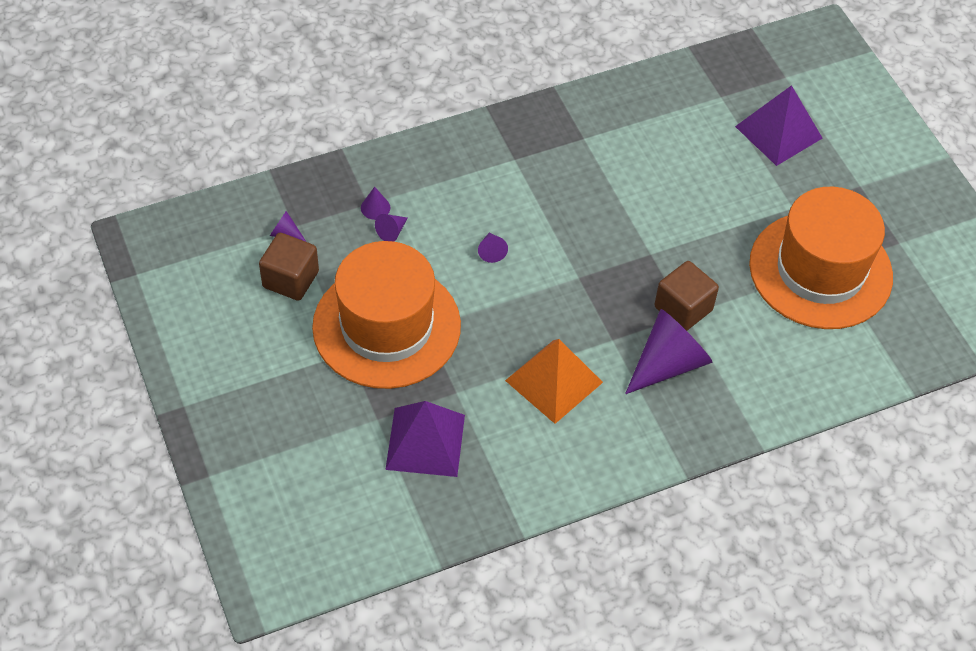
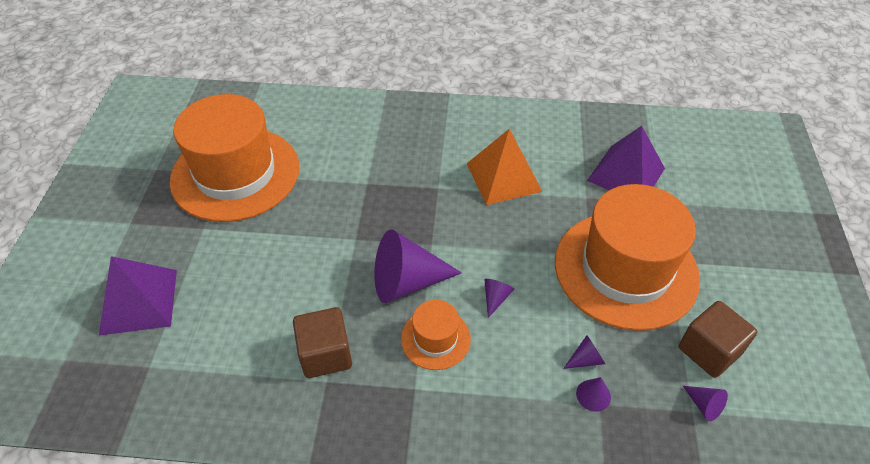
camera: 150 degrees left, 5 degrees down
purple cone [625,309,713,394] -> purple cone moved to [374,229,462,303]
brown cube [654,261,719,331] -> brown cube moved to [293,307,352,378]
none -> orange hat [401,300,471,370]

